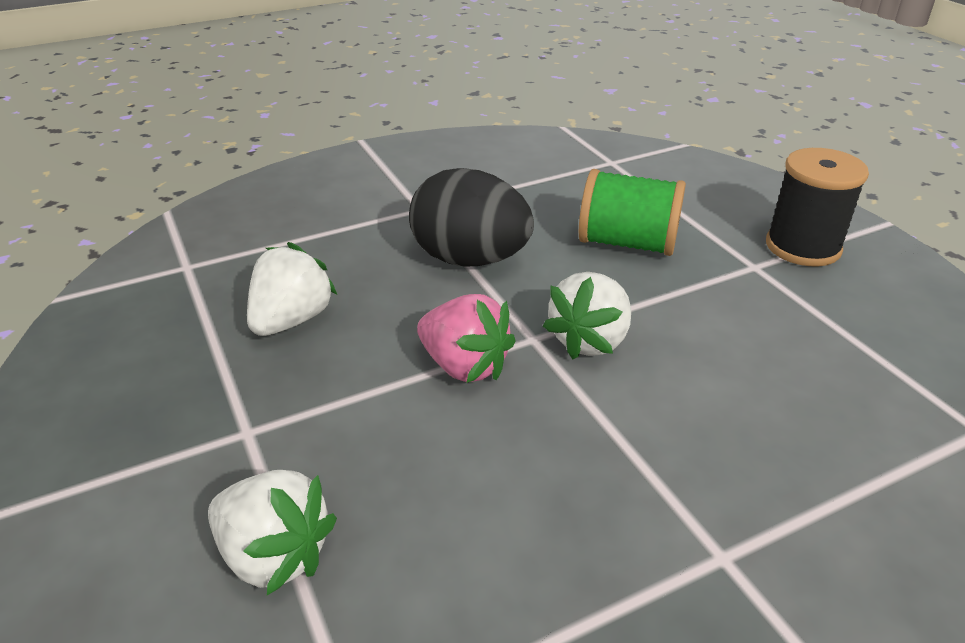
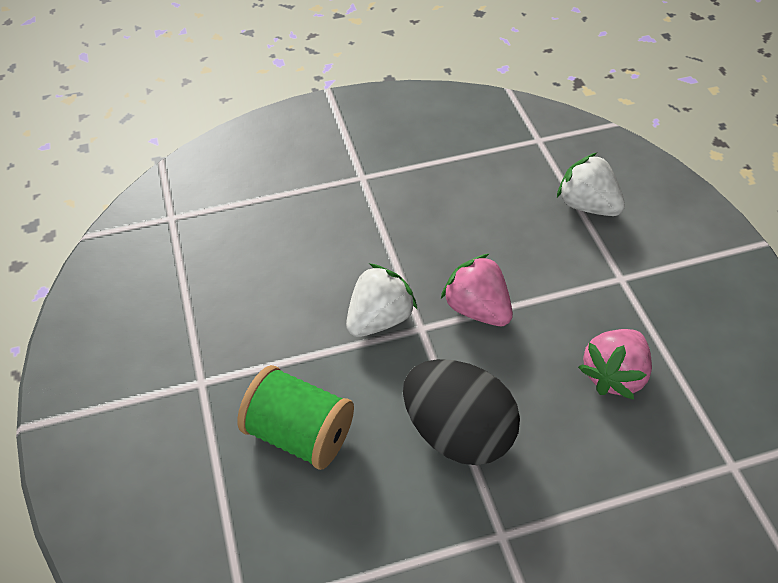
camera: 170 degrees left, 15 degrees up
white strawberry [247,242,337,336] -> pink strawberry [578,329,652,399]
black spool [766,148,869,266] -> none

